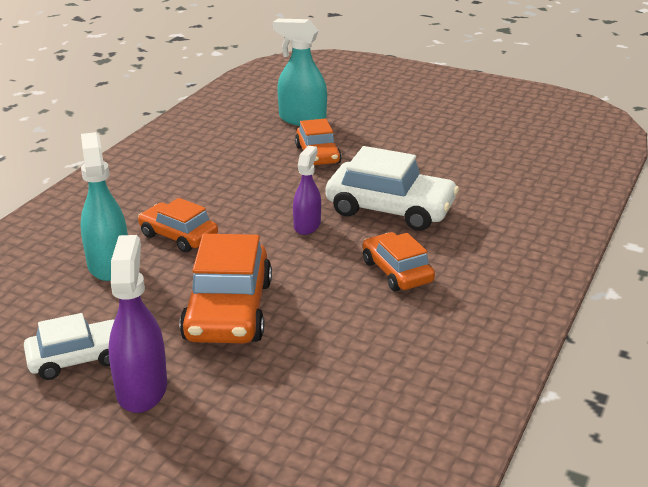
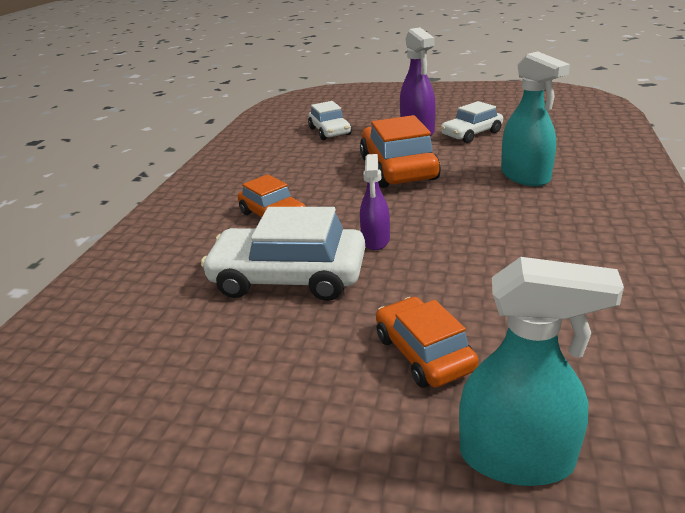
camera: 170 degrees right, 0 degrees up
orange car [138,198,218,252] -> none
none -> white car [308,101,351,140]

